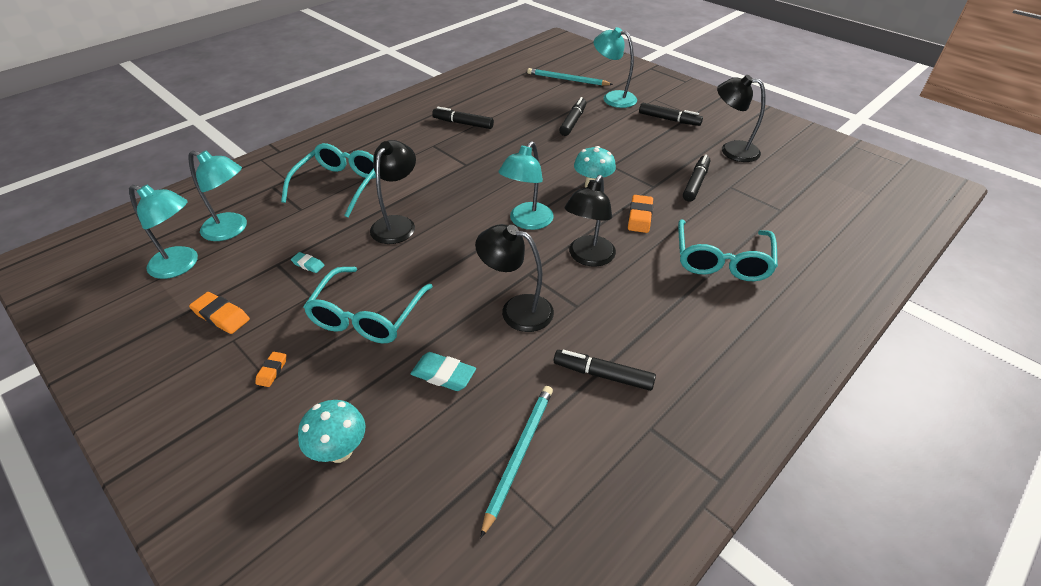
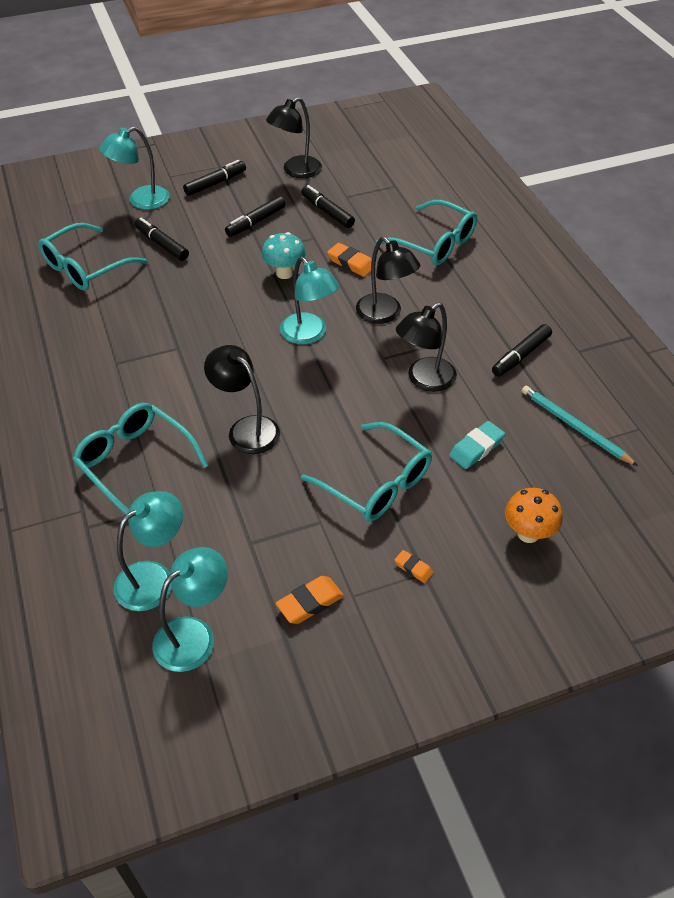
camera: 65 degrees left, 5 degrees up
turquoise eraser [291,252,325,273] -> none
turquoise mushroom [298,400,365,463] -> orange mushroom [505,488,563,543]
black marker [432,107,494,129] -> black marker moved to [225,196,286,237]
turquoise pencil [527,68,613,86] -> none
none -> turquoise glasses [38,223,147,291]

